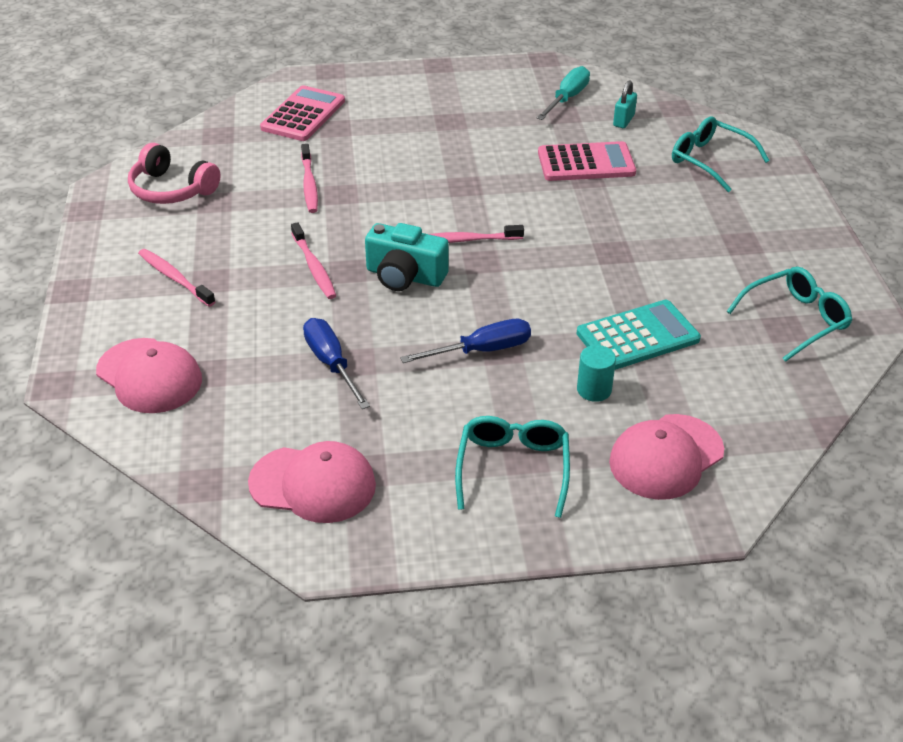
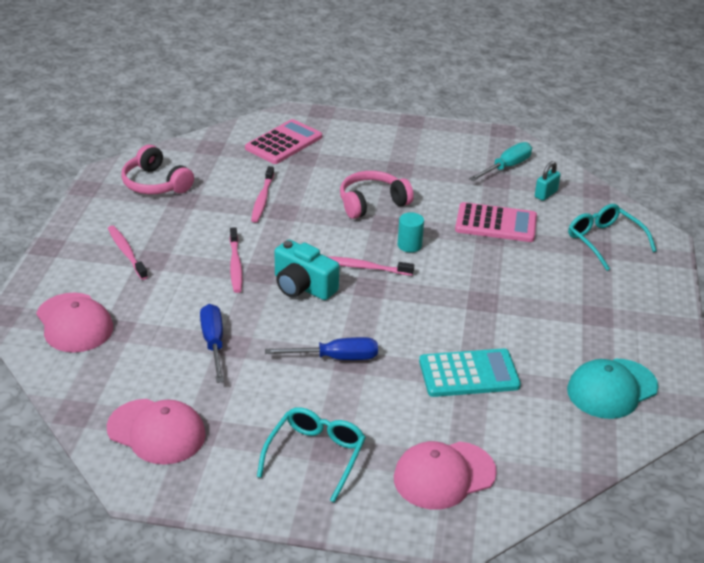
camera: 15 degrees right, 5 degrees down
turquoise cylinder [577,345,616,402] -> turquoise cylinder moved to [398,212,424,252]
turquoise glasses [726,267,852,362] -> turquoise cap [567,359,658,419]
none -> pink headphones [340,171,414,219]

